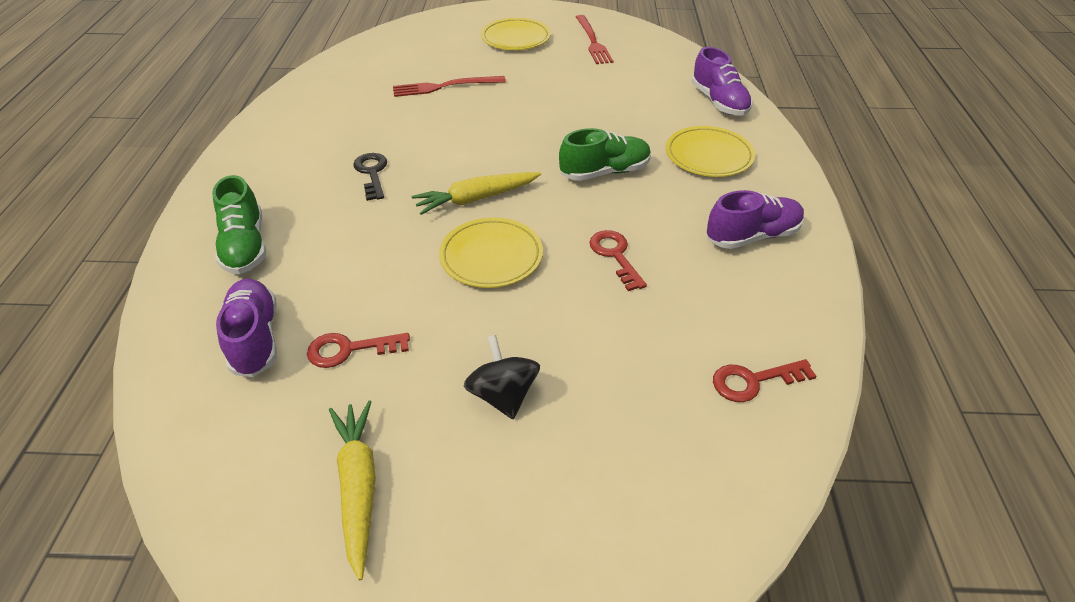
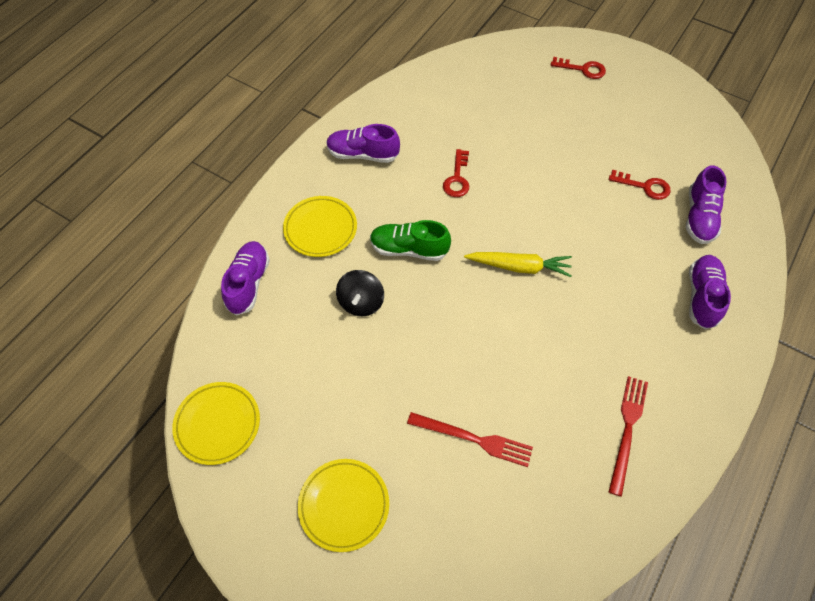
camera: 150 degrees left, 15 degrees up
green shoe [212,175,266,274] -> purple shoe [689,255,731,329]
yellow carrot [329,400,376,581] -> none
black key [353,153,387,201] -> none
yellow plate [439,218,543,288] -> yellow plate moved to [172,382,260,465]
black spinning top [464,335,540,419] -> black spinning top moved to [336,270,384,316]
red fork [576,15,613,64] -> red fork moved to [609,376,648,497]
red key [713,359,816,402] -> red key moved to [551,57,606,79]

